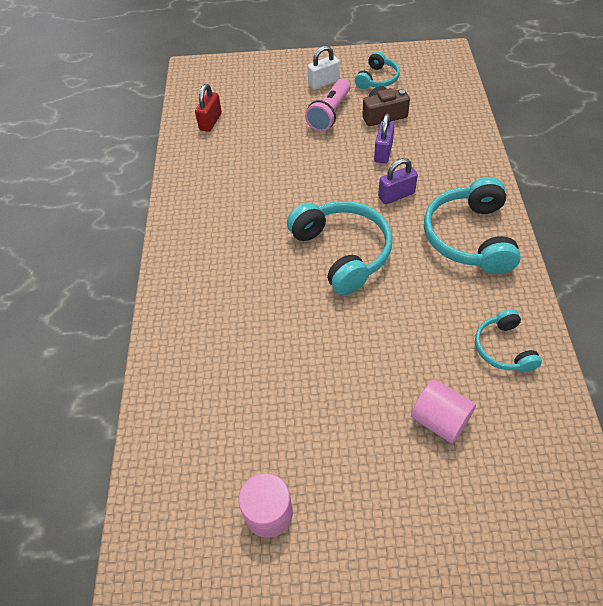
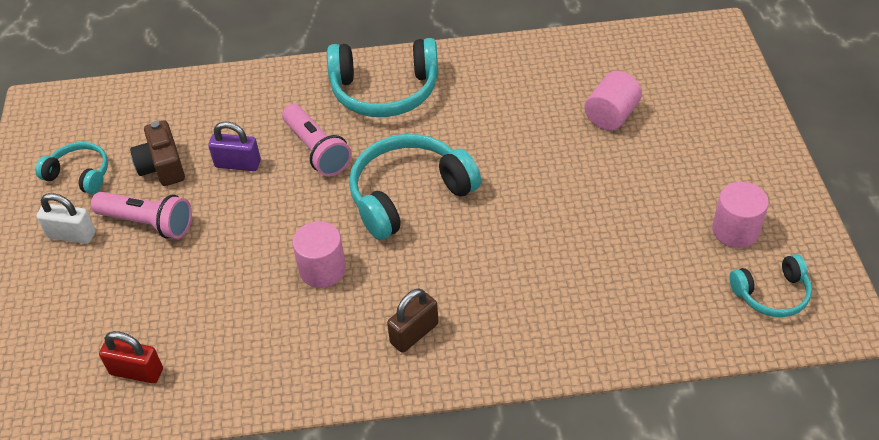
camera: 95 degrees left, 5 degrees down
white padlock [308,45,340,90] -> white padlock turned 45 degrees counterclockwise [36,193,96,244]
purple padlock [378,158,418,205] -> pink flashlight [282,104,352,176]
turquoise headphones [475,309,542,373] -> turquoise headphones moved to [729,254,812,317]
none -> pink cylinder [292,221,346,288]
none -> brown padlock [387,288,439,353]

